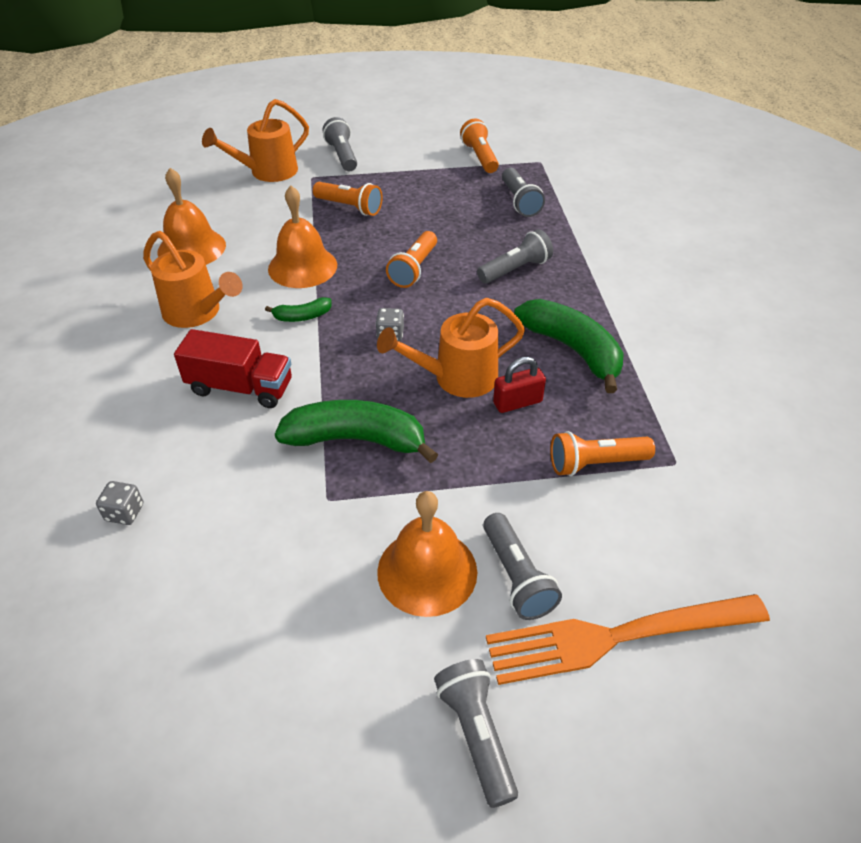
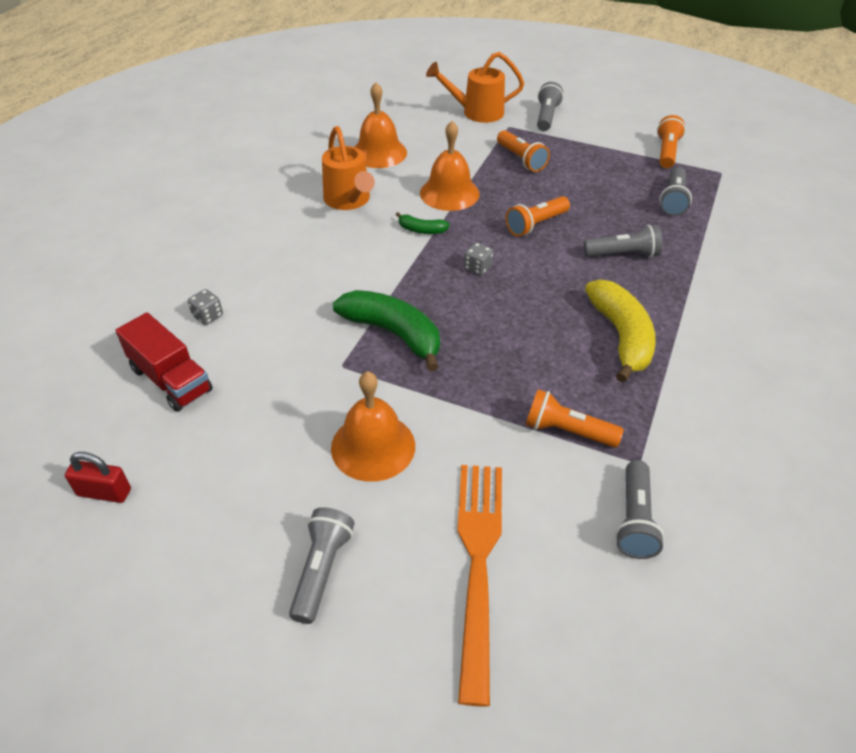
camera: 30 degrees right, 0 degrees up
red truck [174,329,292,408] -> red truck moved to [115,312,213,412]
orange watering can [377,298,525,398] -> none
grey flashlight [483,513,562,620] -> grey flashlight moved to [615,460,664,559]
orange fork [486,594,770,685] -> orange fork turned 75 degrees clockwise [457,465,502,706]
red padlock [493,357,546,413] -> red padlock moved to [65,452,131,503]
green banana [514,299,624,393] -> yellow banana [585,279,656,382]

